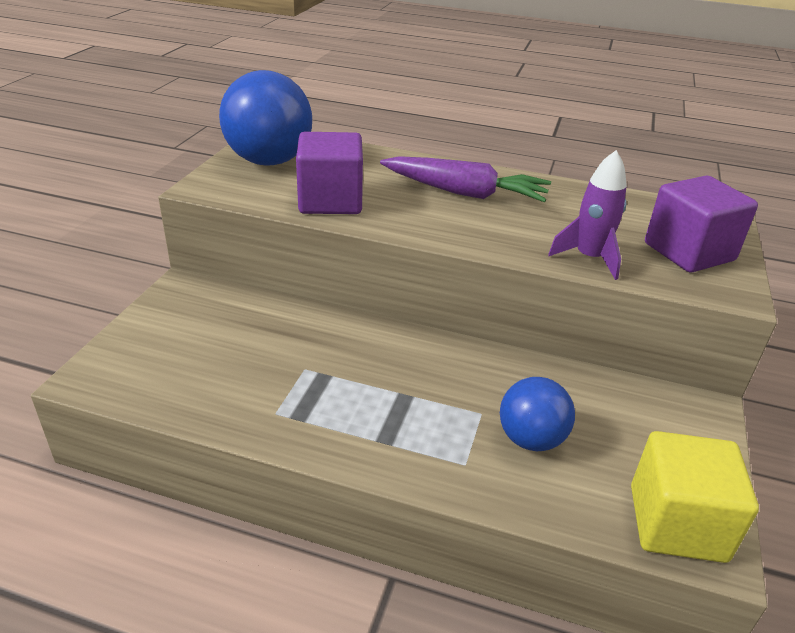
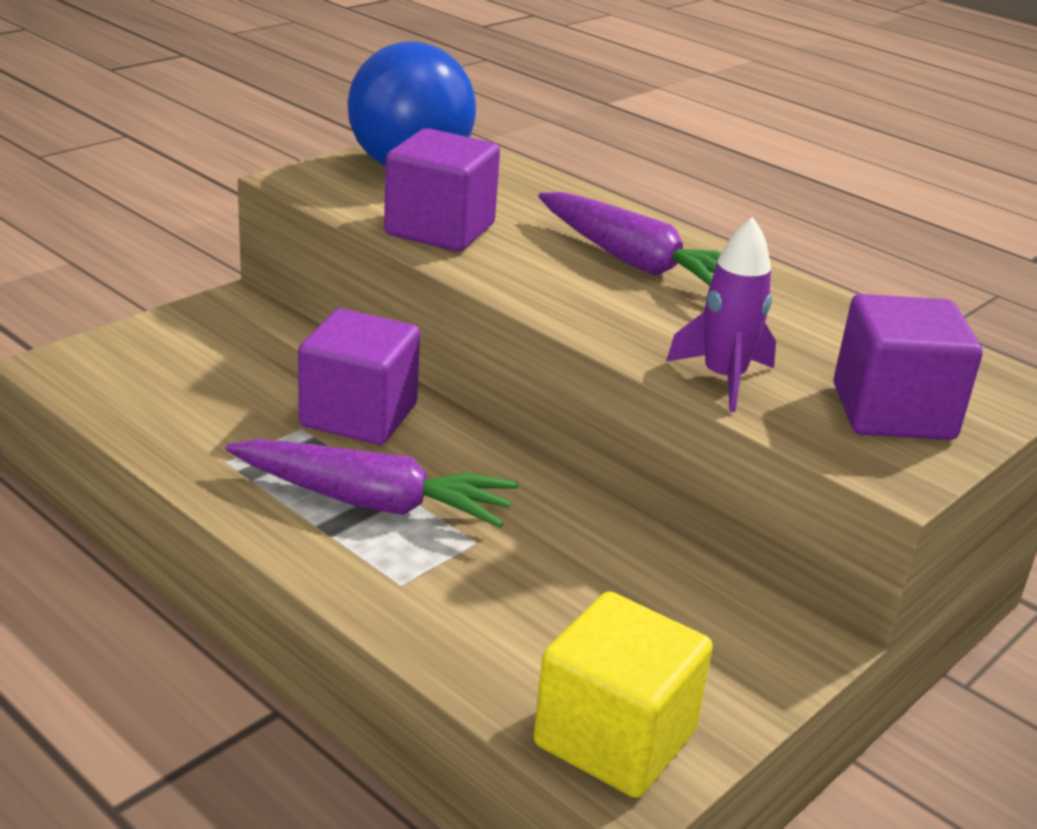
camera: 25 degrees right, 5 degrees down
blue ball [500,377,575,451] -> none
none -> purple carrot [226,439,519,528]
none -> purple cube [298,308,420,445]

